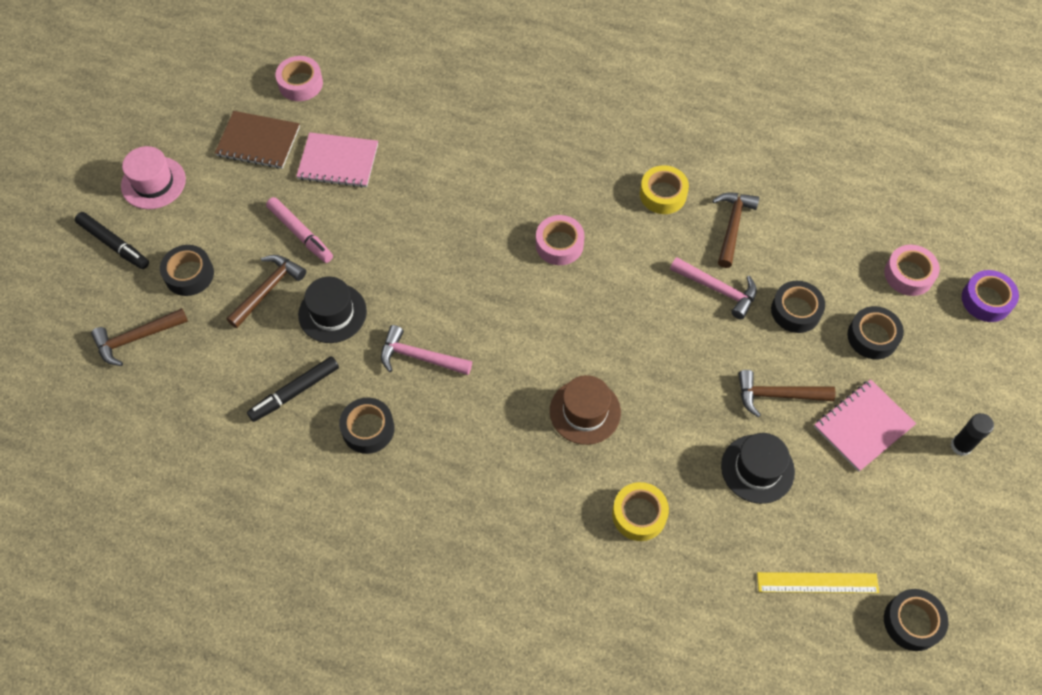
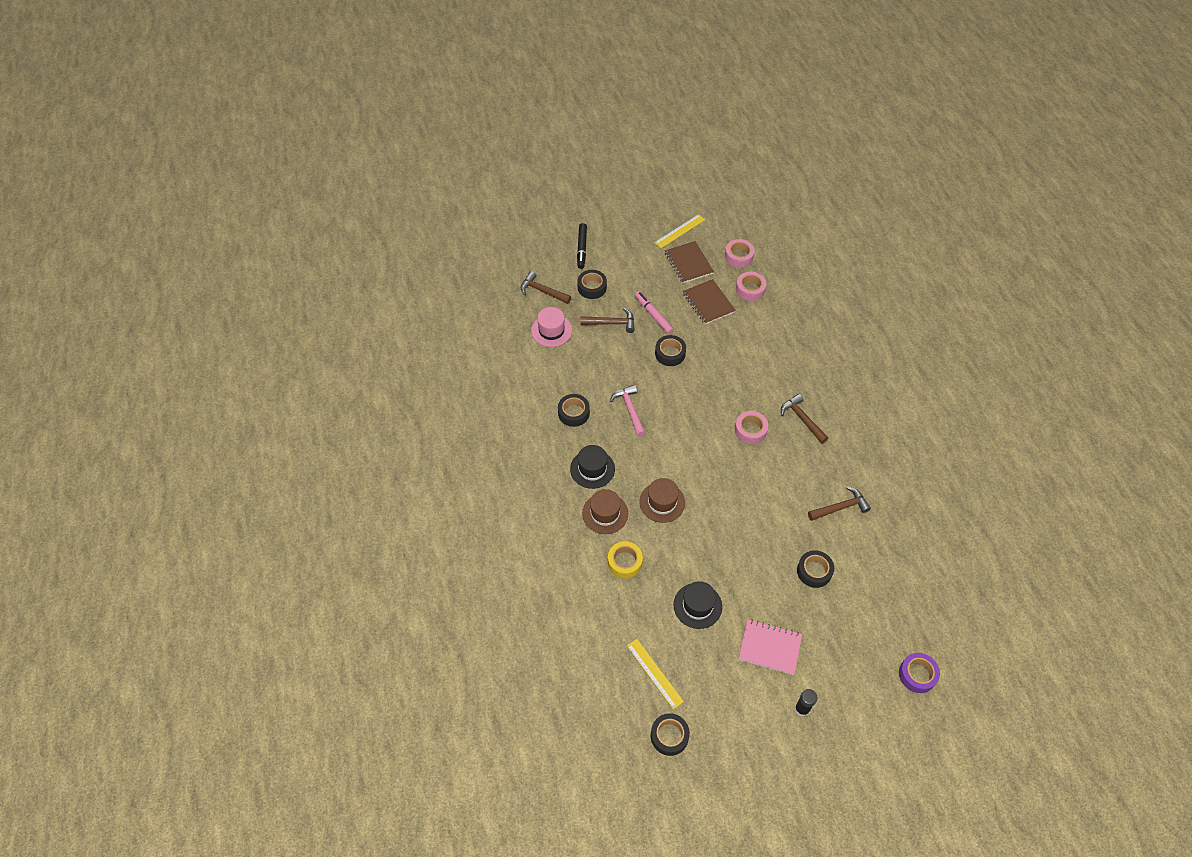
camera: 55 degrees right, 5 degrees down
pink hat [121,146,186,209] -> pink hat moved to [531,307,572,347]
black marker [247,356,339,422] -> none
pink marker [266,197,333,263] -> pink marker turned 135 degrees clockwise [635,291,674,334]
pink notebook [296,132,378,188] -> brown notebook [683,279,736,324]
black hat [298,276,367,343] -> black hat moved to [570,445,615,489]
yellow tape [640,165,689,214] -> none
pink hammer [670,257,757,319] -> none
brown hammer [739,370,836,418] -> brown hammer moved to [781,394,828,444]
black tape [847,306,904,359] -> black tape moved to [655,335,686,366]
pink tape [884,245,940,296] -> pink tape moved to [736,272,766,301]
none -> brown hat [582,489,628,534]
none -> yellow ruler [654,214,705,248]

